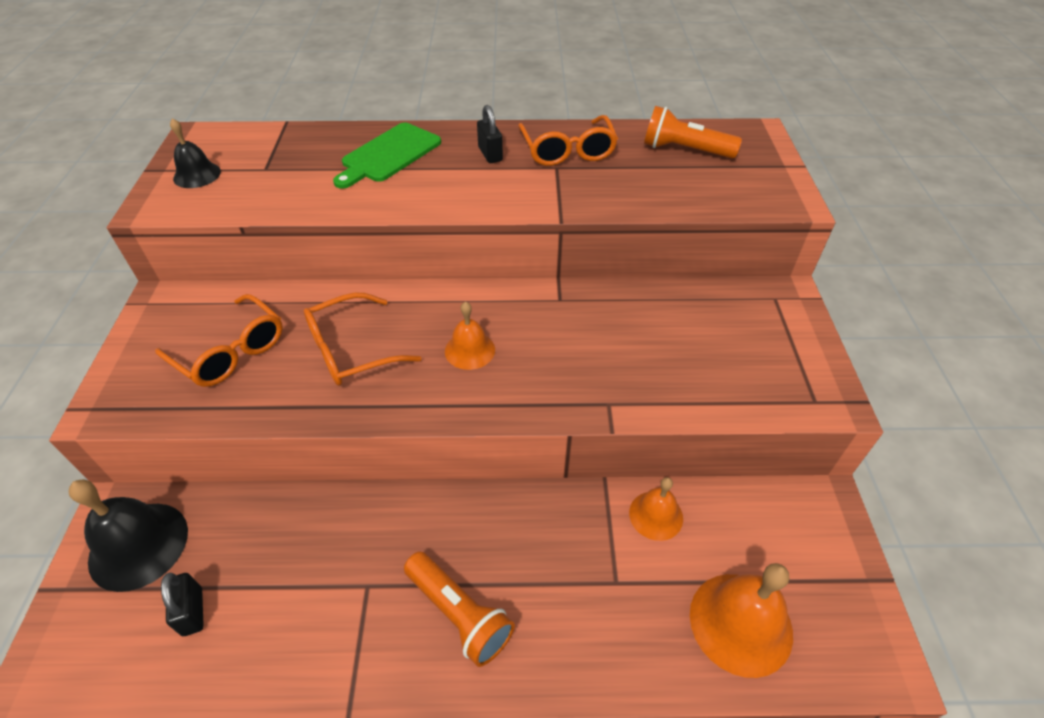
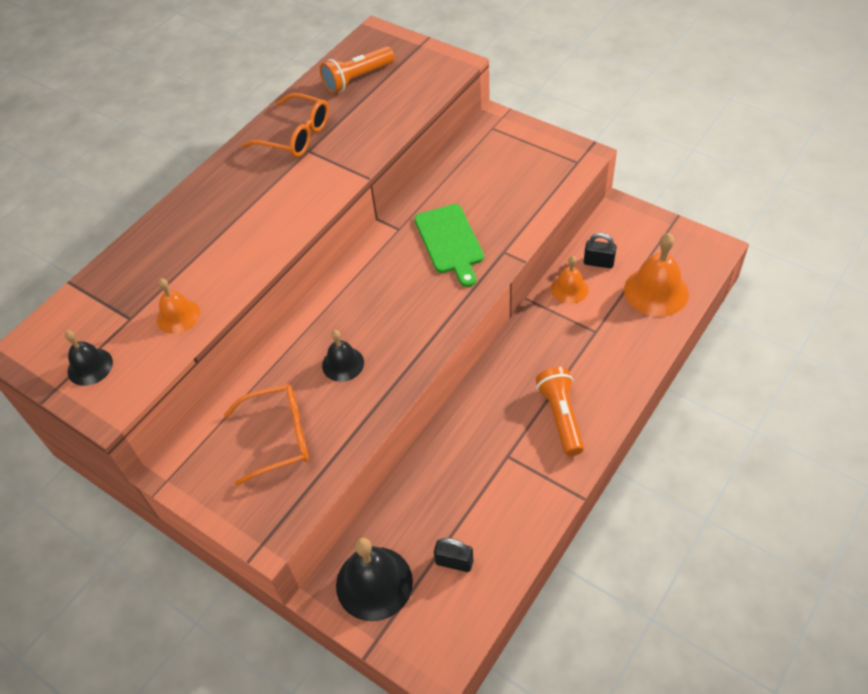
camera: 50 degrees left, 5 degrees up
orange glasses [304,293,421,386] -> black bell [322,330,364,382]
green cutting board [333,123,441,189] -> green cutting board moved to [415,204,484,287]
orange flashlight [404,551,515,667] -> orange flashlight turned 90 degrees counterclockwise [535,367,584,456]
orange bell [445,301,495,370] -> orange bell moved to [157,279,200,334]
black padlock [477,105,503,163] -> black padlock moved to [584,233,617,268]

